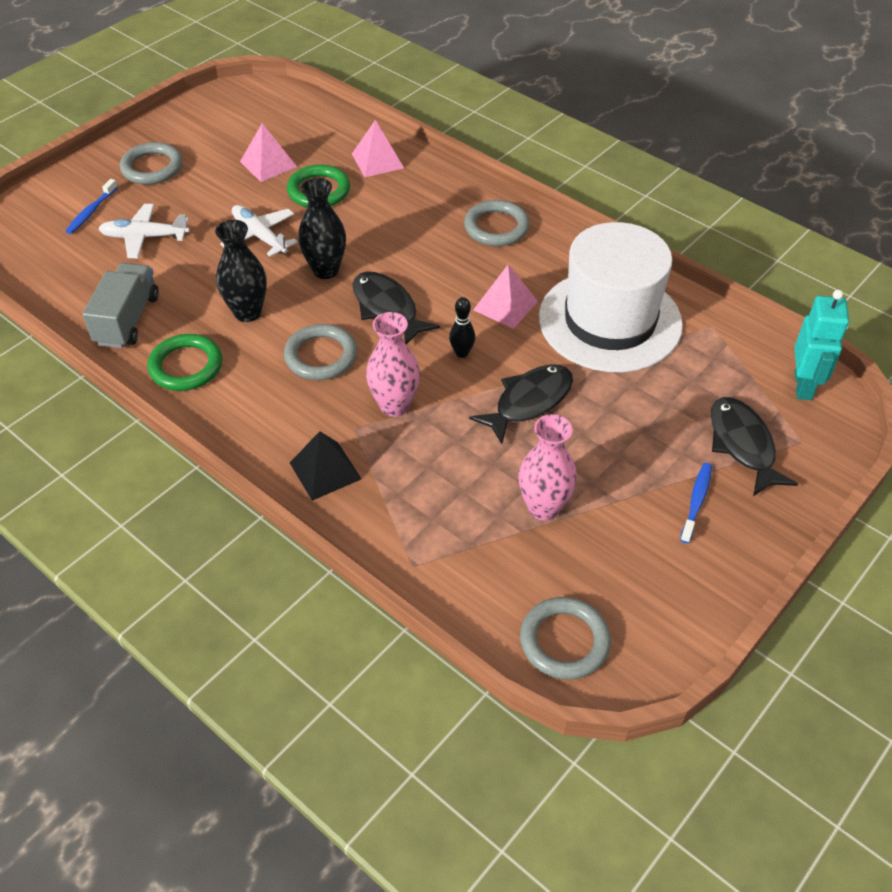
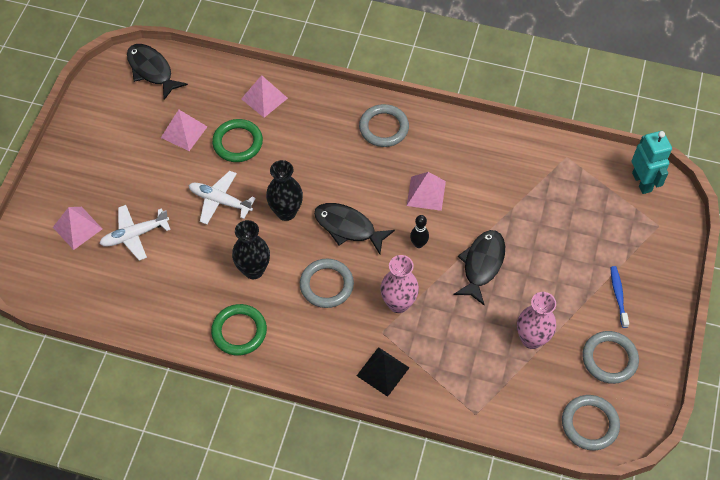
camera: 25 degrees left, 10 degrees up
blue toothbrush [66,179,118,234] -> pink pyramid [53,207,102,250]
grey truck [82,263,159,348] -> none
grey ring [120,142,183,185] -> grey ring moved to [582,331,639,384]
white hat [539,222,683,372] -> none
black fish [711,397,798,496] -> black fish moved to [127,44,188,100]

